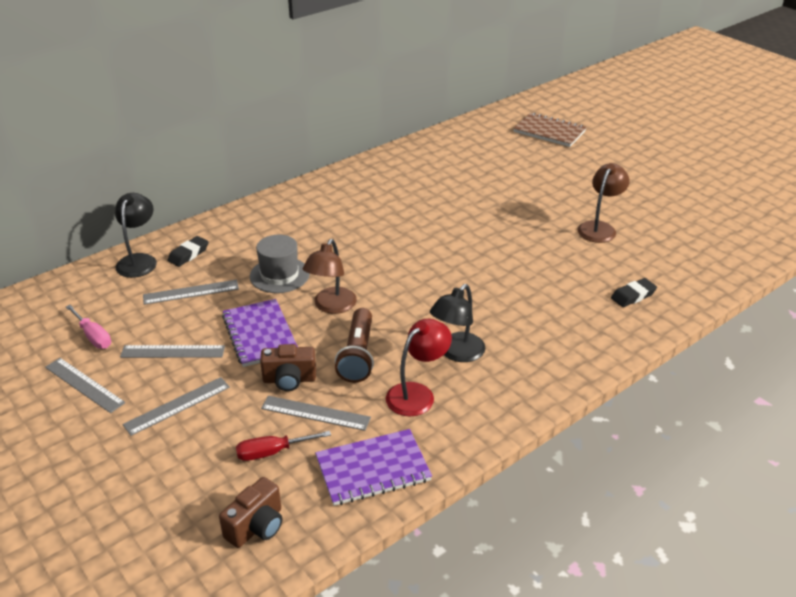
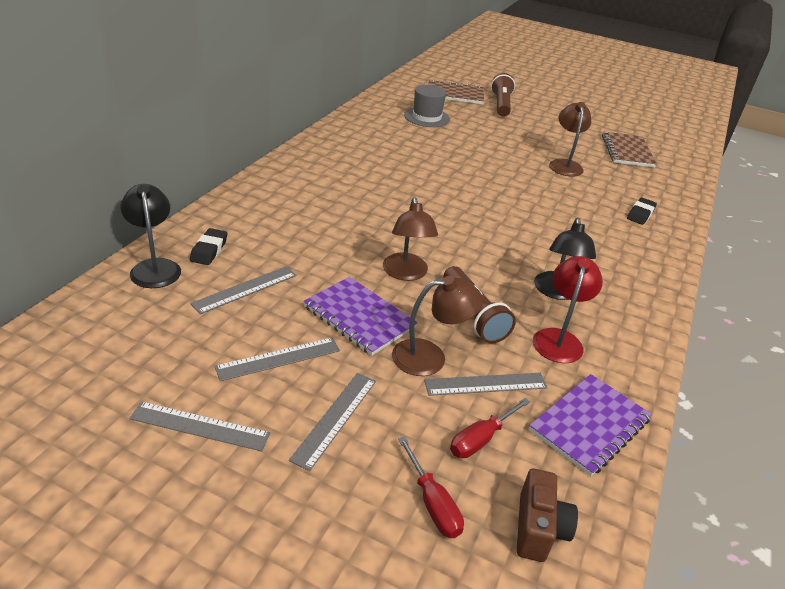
camera: 30 degrees left, 0 degrees up
pink screwdriver [66,305,111,349] -> none
grey hat [250,235,310,293] -> grey hat moved to [404,85,450,127]
brown camera [260,344,316,391] -> brown lamp [392,276,483,376]
none -> red screwdriver [398,436,464,538]
none -> brown flashlight [491,73,515,117]
none -> brown notebook [602,132,657,168]

